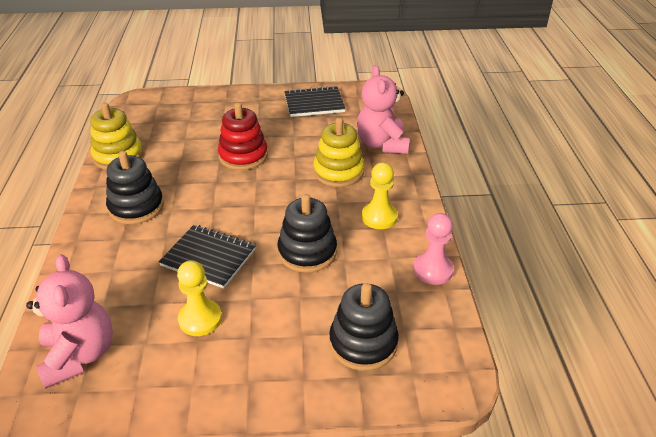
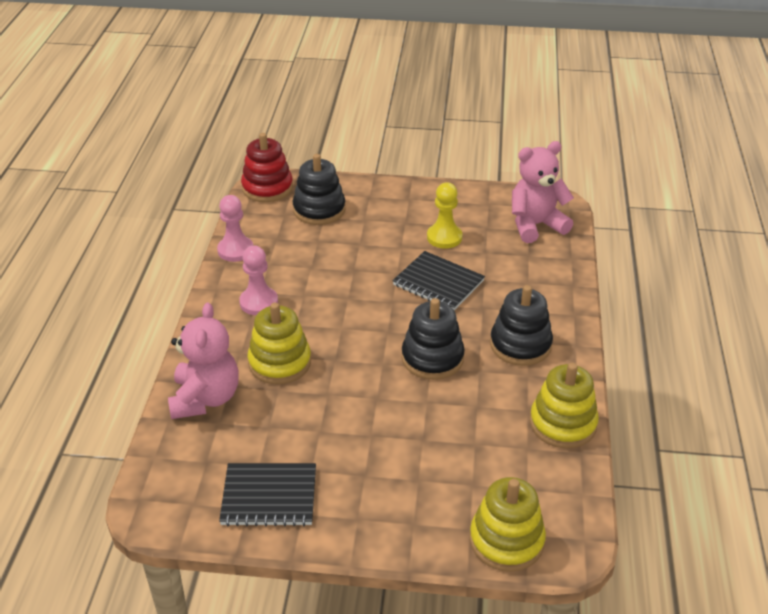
camera: 170 degrees left, 0 degrees up
pink teddy bear [26,254,113,389] -> pink teddy bear turned 75 degrees clockwise [512,141,574,243]
red stacking toy [218,102,268,170] -> red stacking toy moved to [241,133,293,202]
black stacking toy [278,194,337,273] -> black stacking toy moved to [402,298,465,380]
yellow pawn [362,162,398,229] -> pink pawn [239,245,278,315]
none -> yellow stacking toy [470,477,546,572]

